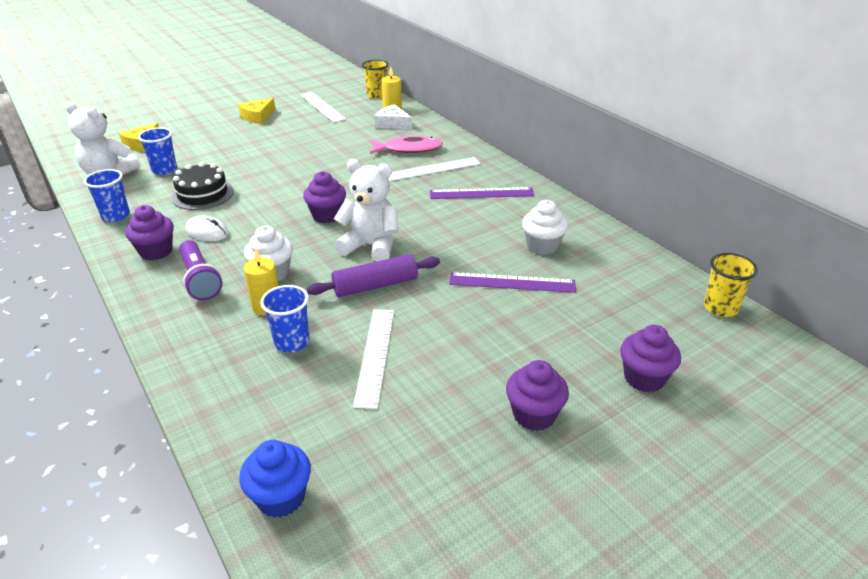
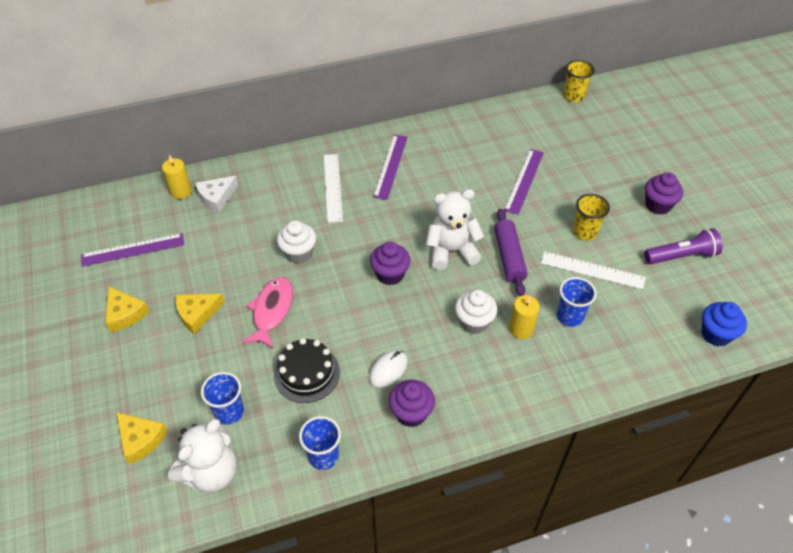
camera: 75 degrees left, 15 degrees up
purple flashlight [179,240,223,301] -> purple flashlight moved to [644,228,723,264]
white ruler [300,92,346,122] -> purple ruler [81,233,184,267]
white teddy bear [334,159,399,262] -> white teddy bear turned 45 degrees clockwise [426,189,484,270]
yellow cup [362,60,388,99] -> yellow cup moved to [573,194,610,241]
pink fish [370,135,443,154] -> pink fish moved to [242,277,293,349]
white cupcake [522,200,568,255] -> white cupcake moved to [277,220,316,264]
purple cupcake [620,325,681,393] -> none
none -> yellow cheese [176,294,225,334]

